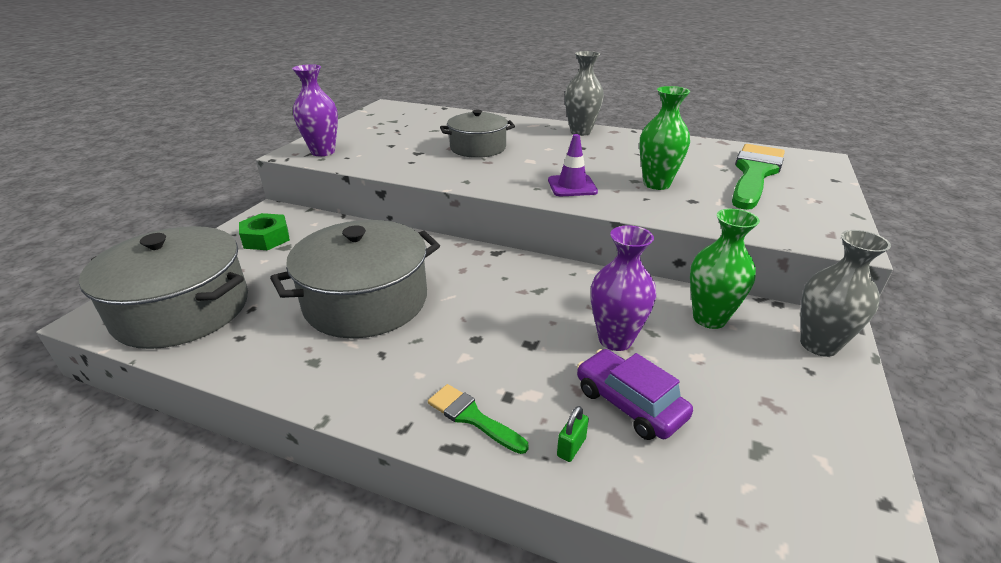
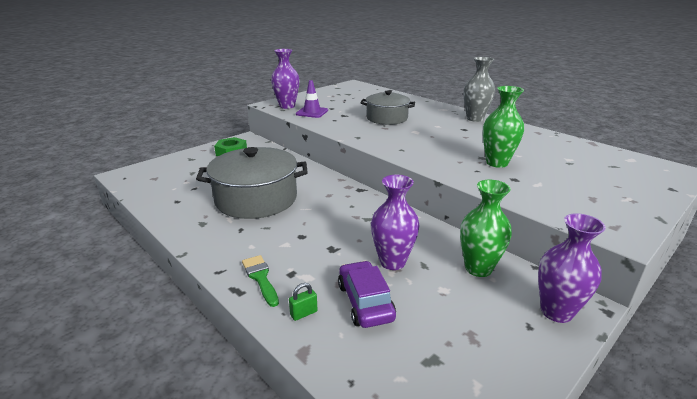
camera: 25 degrees right, 5 degrees down
grey pot [79,226,248,349] -> none
purple traffic cone [548,134,598,196] -> purple traffic cone moved to [296,80,328,118]
green brush [732,144,785,210] -> none
grey vase [800,230,891,357] -> purple vase [538,213,606,323]

